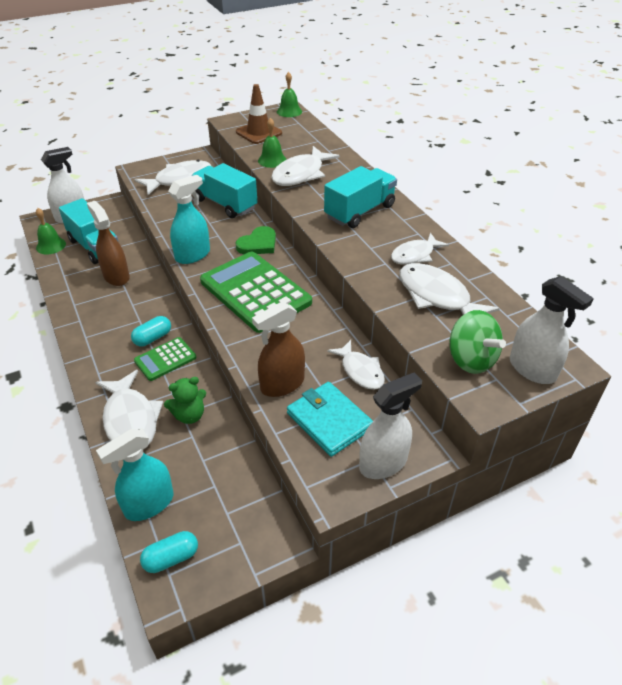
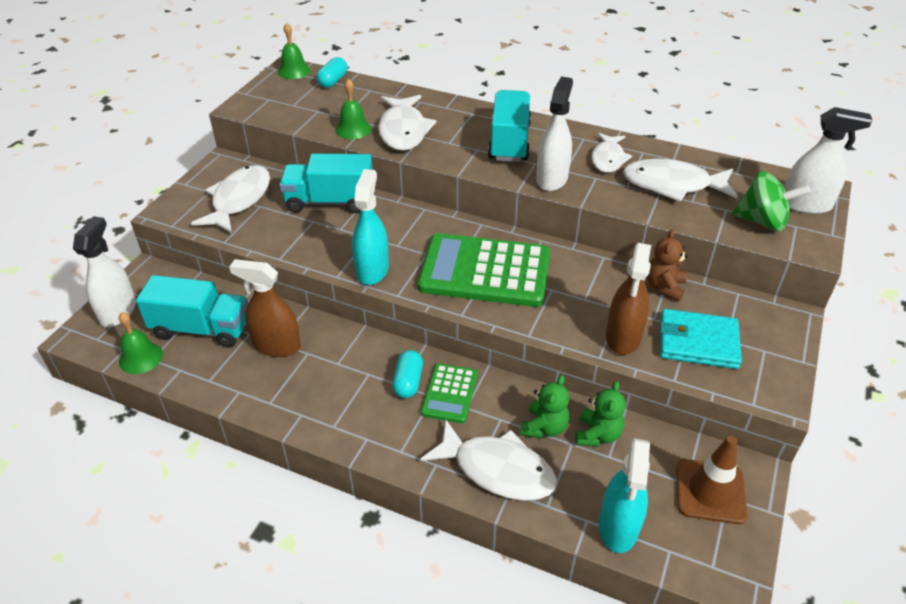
camera: 40 degrees left, 0 degrees up
turquoise capsule [140,531,198,573] -> turquoise capsule moved to [317,57,347,88]
brown traffic cone [236,84,282,144] -> brown traffic cone moved to [676,436,748,524]
green heart [236,226,276,254] -> none
white fish [327,340,385,390] -> brown teddy bear [647,229,688,302]
white spray bottle [359,372,422,479] -> white spray bottle moved to [536,76,573,191]
none -> green teddy bear [576,381,626,446]

